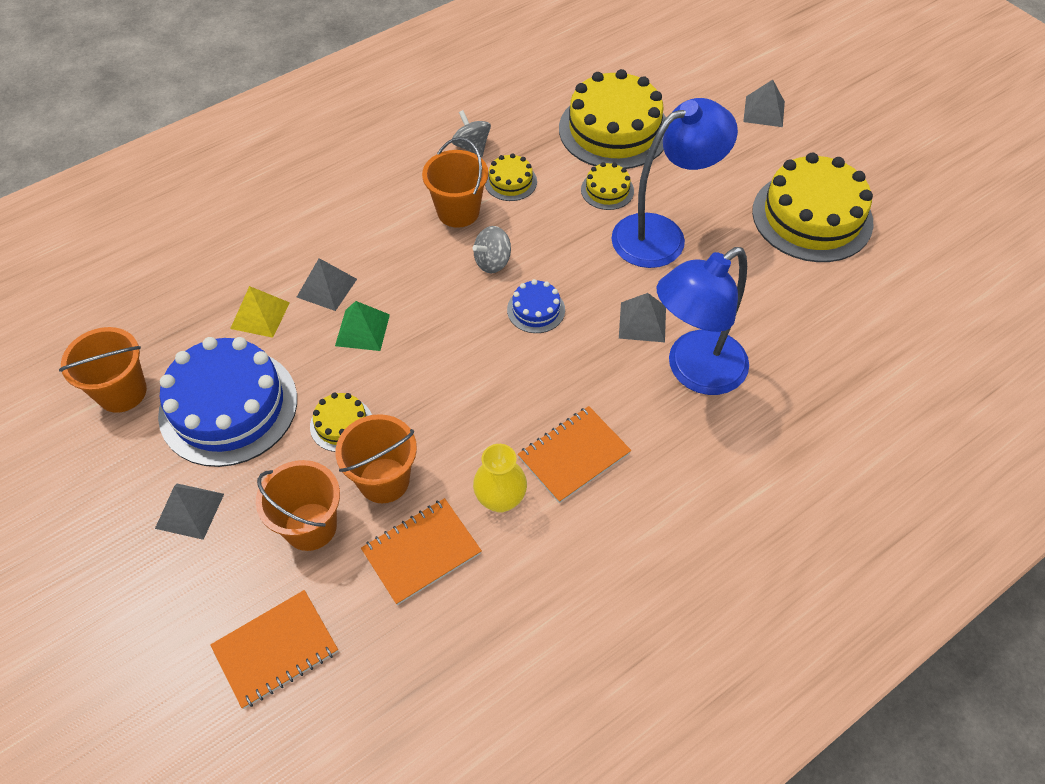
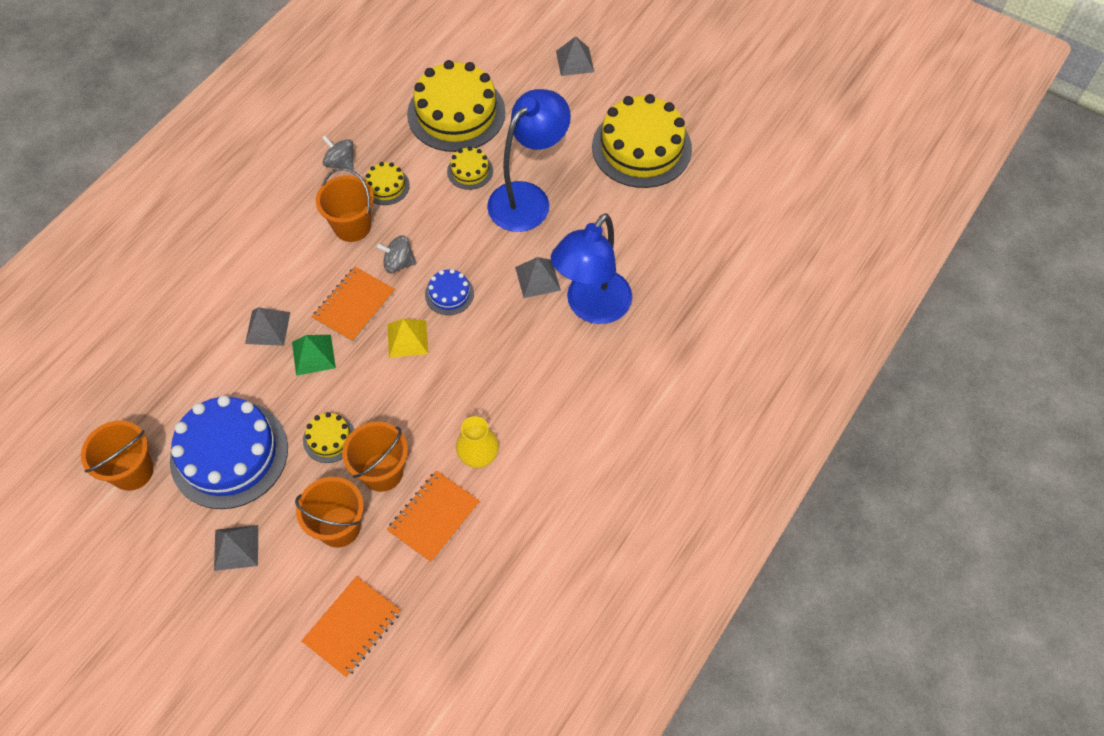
camera: 20 degrees left, 5 degrees up
yellow pyramid [230,286,290,338] -> yellow pyramid moved to [387,319,428,358]
grey spinning top [473,226,511,273] -> grey spinning top turned 60 degrees clockwise [376,235,417,273]
orange notebook [518,406,631,503] -> orange notebook moved to [312,267,395,343]

